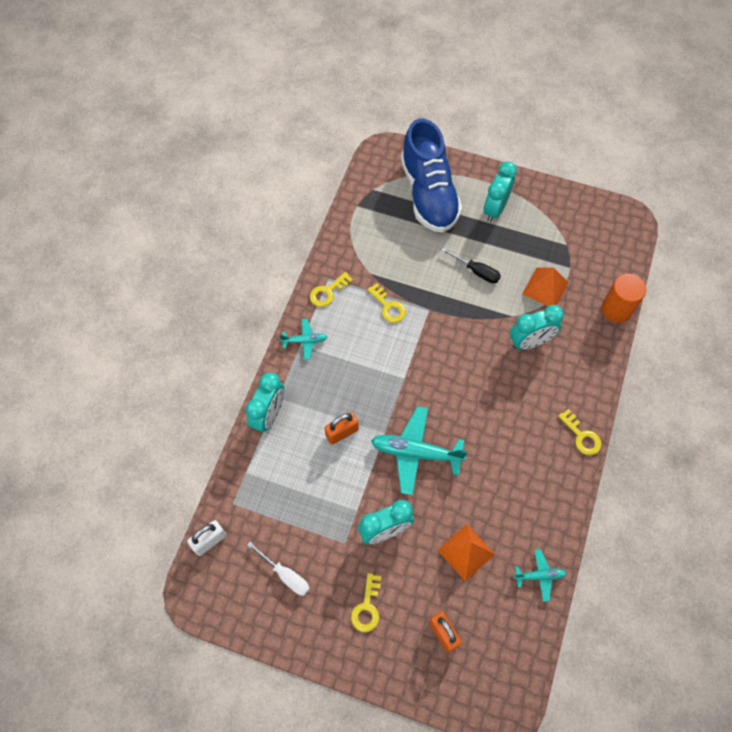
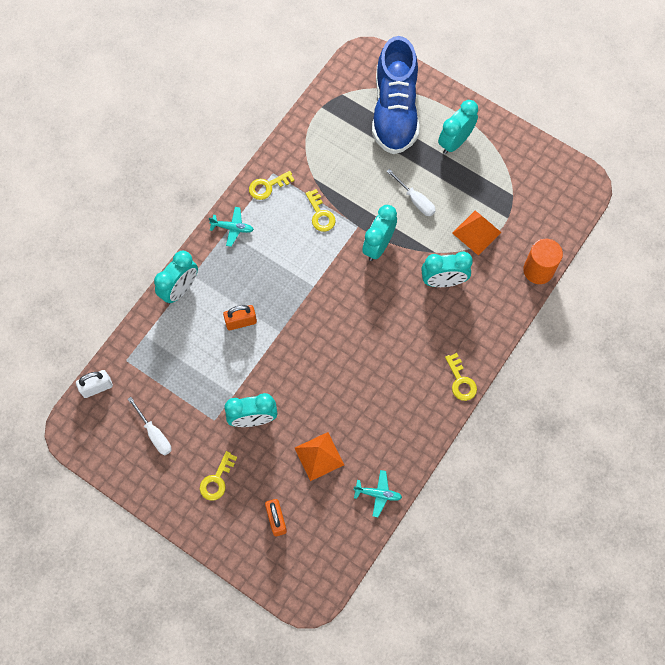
camera: 15 degrees right, 5 degrees up
turquoise plane [371,406,468,495] -> none
black screwdriver [441,248,501,283] -> white screwdriver [387,169,436,216]
none -> turquoise clock [362,205,397,261]

